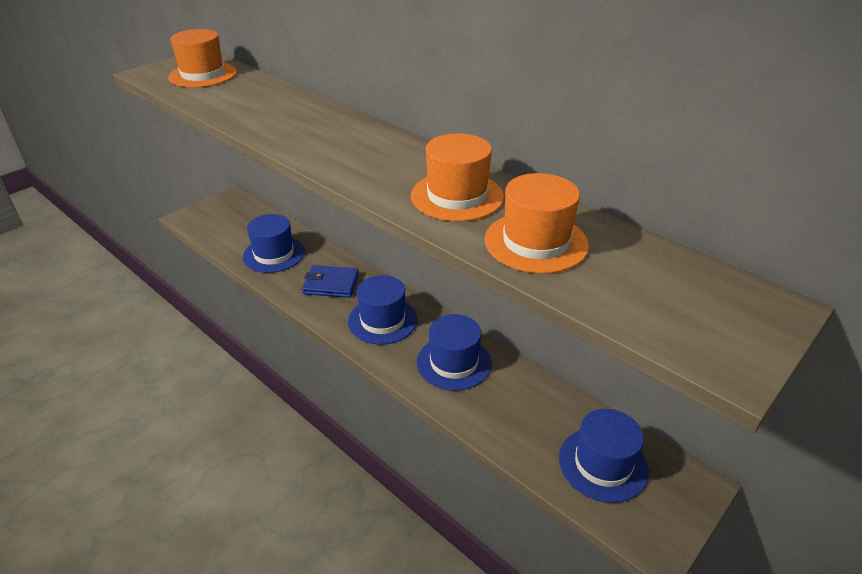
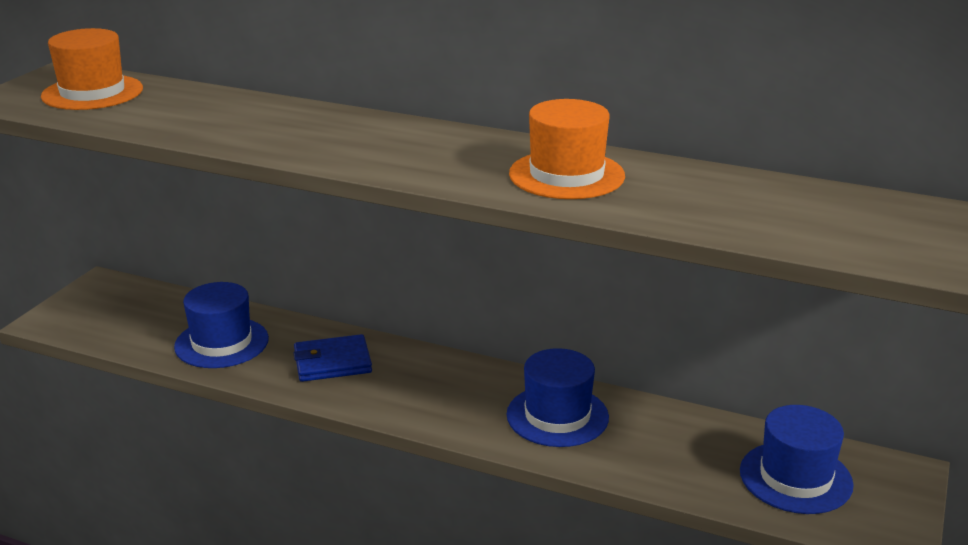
camera: 20 degrees left, 10 degrees down
blue hat [348,275,417,345] -> none
orange hat [484,173,589,274] -> none

